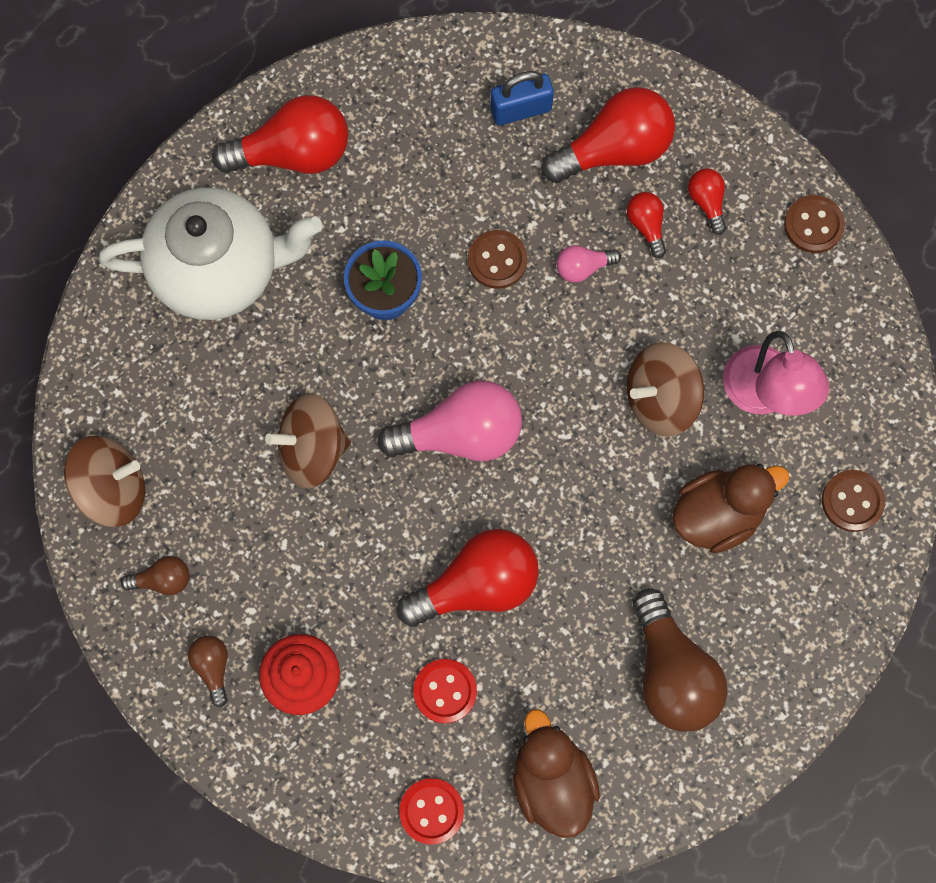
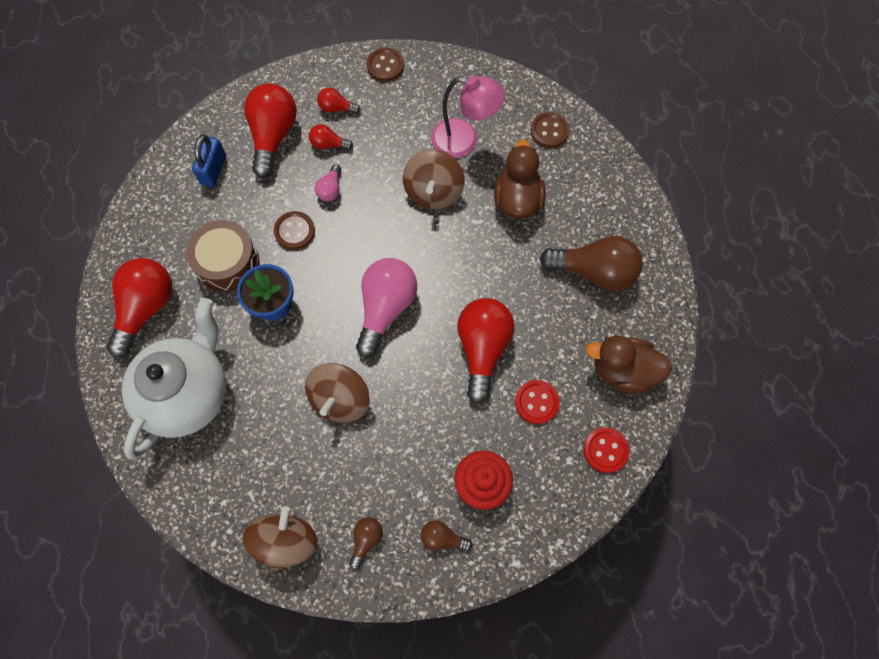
camera: 60 degrees left, 5 degrees down
none -> brown drum [186,220,260,293]

